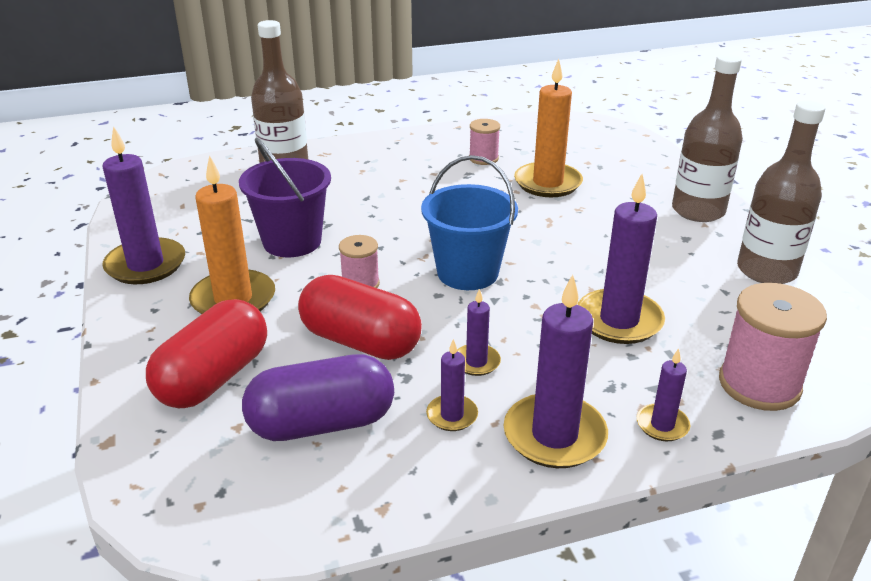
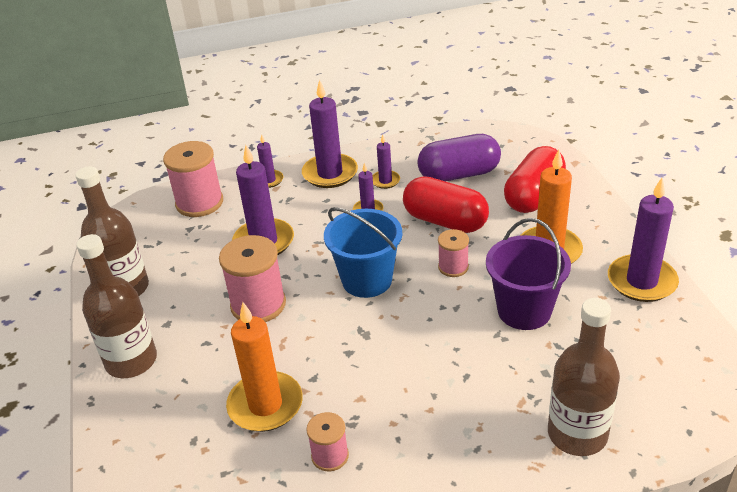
camera: 175 degrees left, 5 degrees up
none -> pink spool [219,235,286,322]

